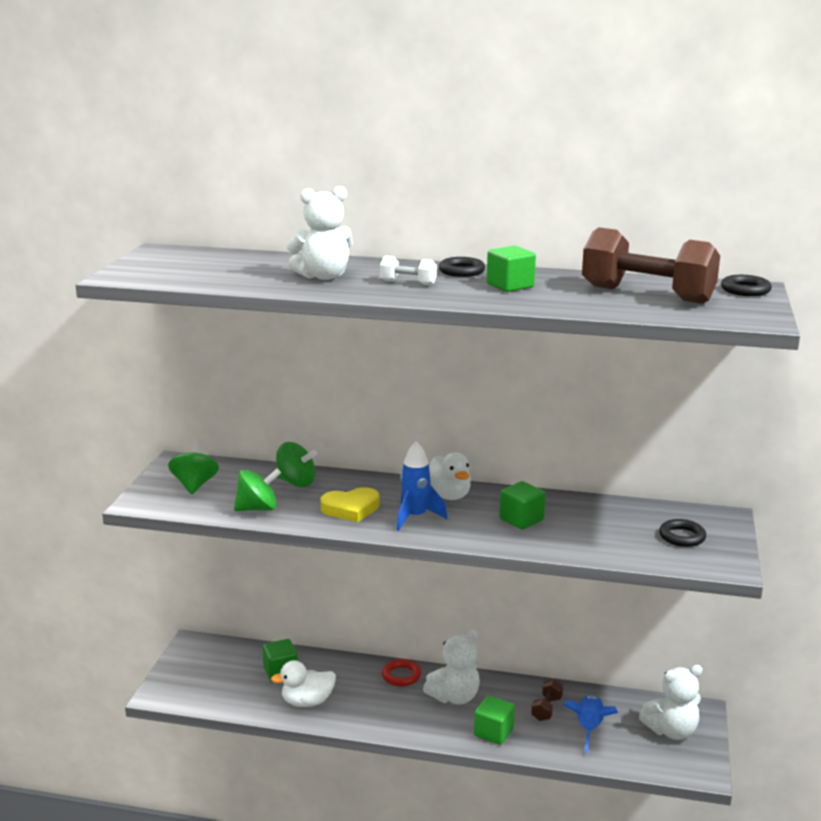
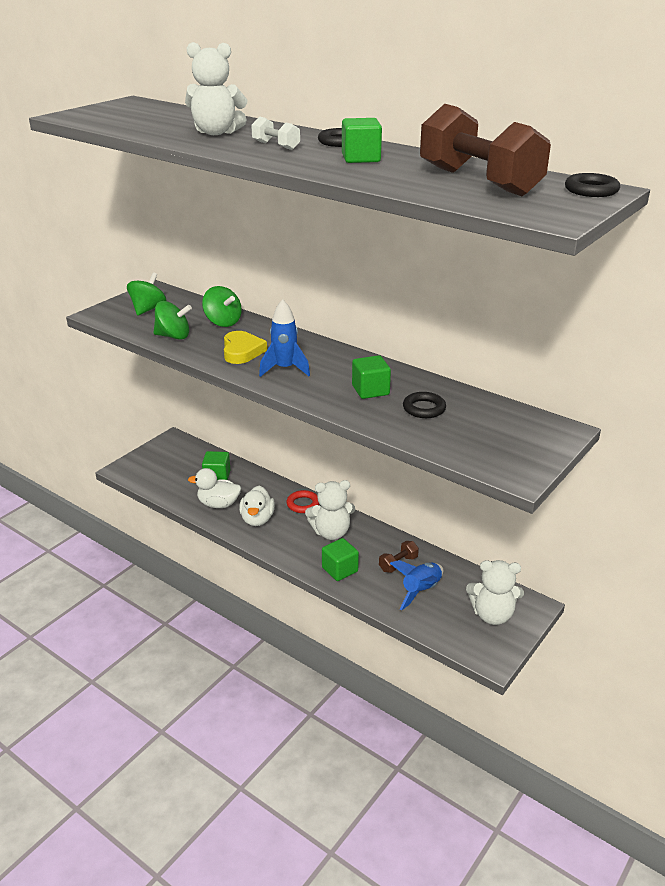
camera: 25 degrees right, 10 degrees up
yellow heart [320,487,380,522] -> yellow heart turned 105 degrees counterclockwise [224,331,267,364]
white duck [429,452,471,500] -> white duck moved to [239,486,275,526]
black ring [659,519,706,547] -> black ring moved to [403,392,446,418]

